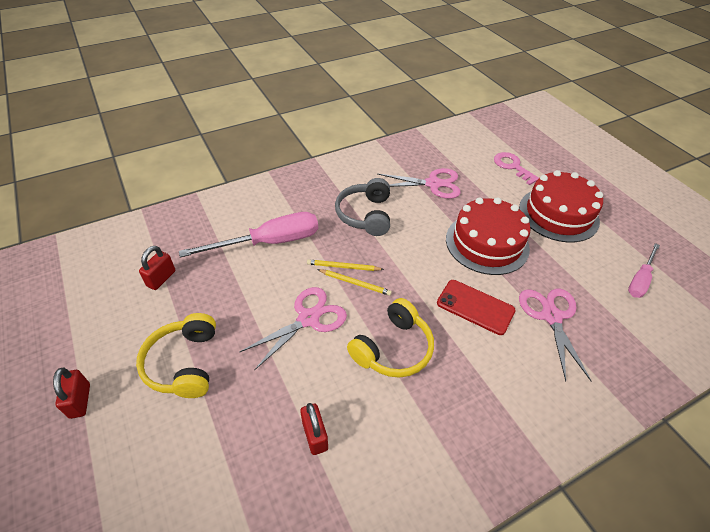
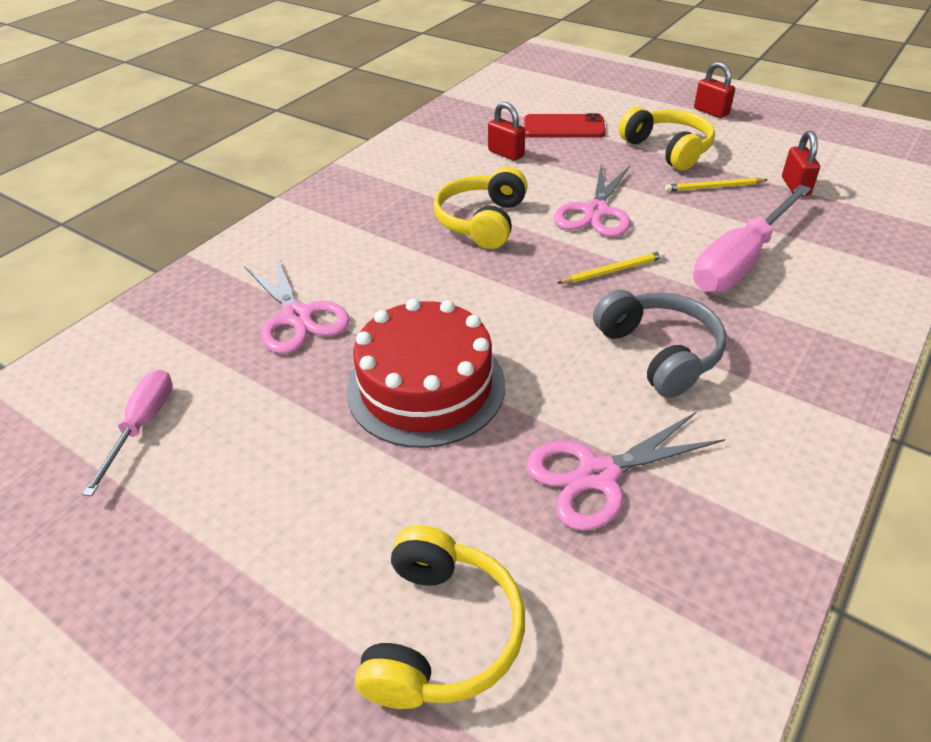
camera: 155 degrees right, 5 degrees down
yellow pencil [317,269,392,296] -> yellow pencil moved to [665,178,767,192]
red phone [437,280,515,335] -> red phone moved to [524,113,606,138]
pink key [494,152,539,185] -> yellow headphones [355,525,525,709]
red cake [519,170,603,243] -> none

